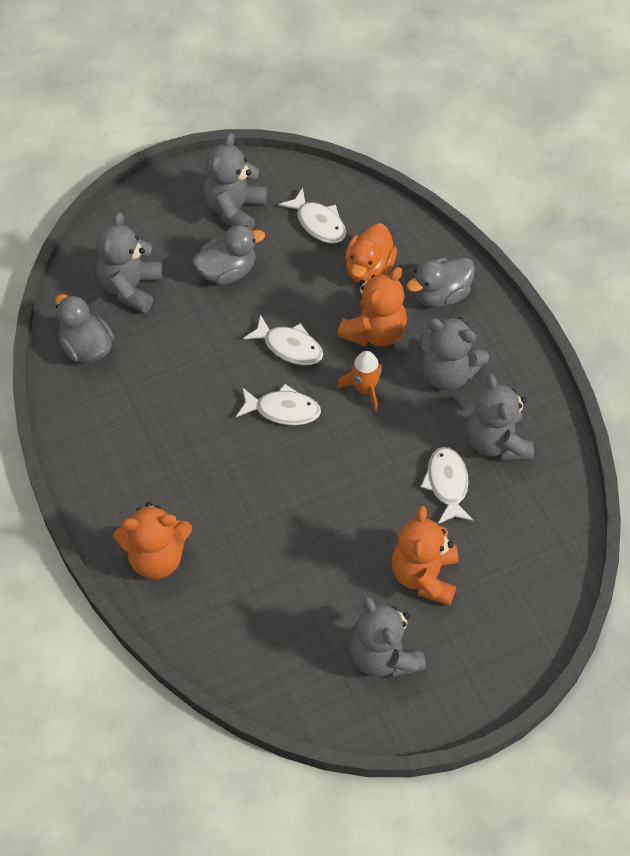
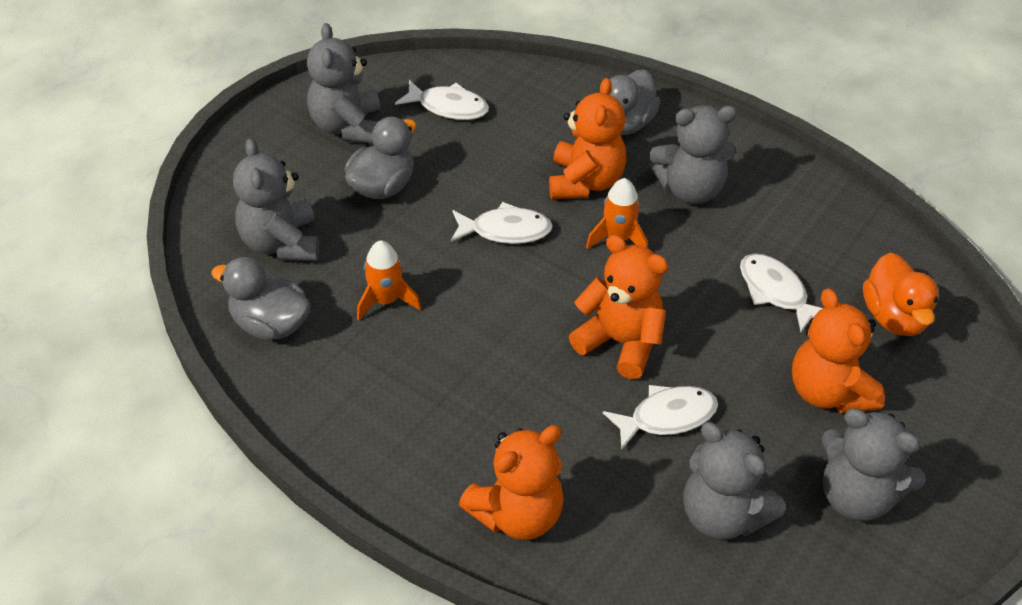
camera: 30 degrees left, 10 degrees down
white fish [236,384,321,425] -> white fish moved to [603,385,718,450]
orange duck [345,223,397,283] -> orange duck moved to [863,253,939,336]
grey teddy bear [467,374,534,461] -> grey teddy bear moved to [683,422,785,540]
none -> orange rocket [357,240,421,321]
none -> orange teddy bear [569,235,668,379]

